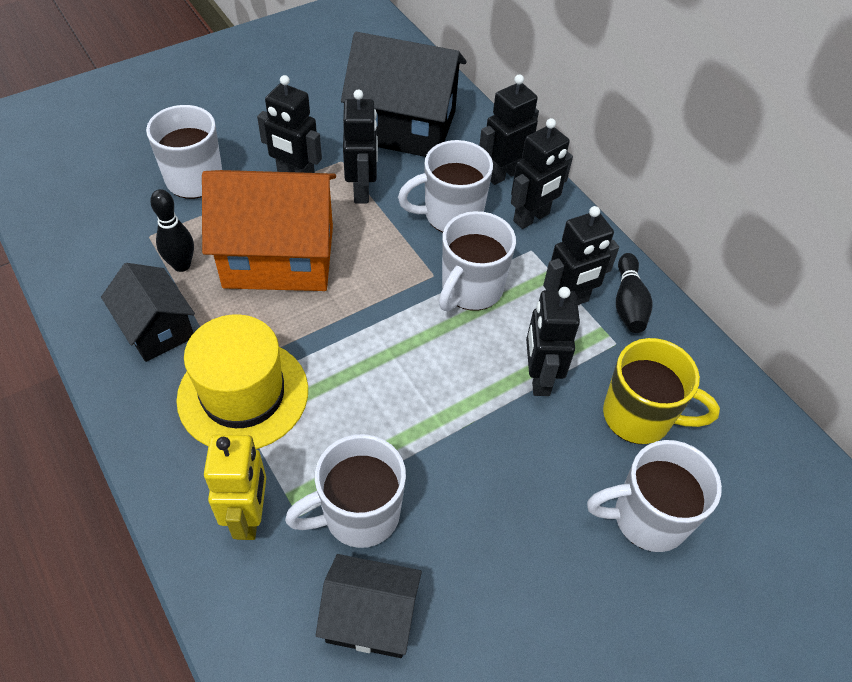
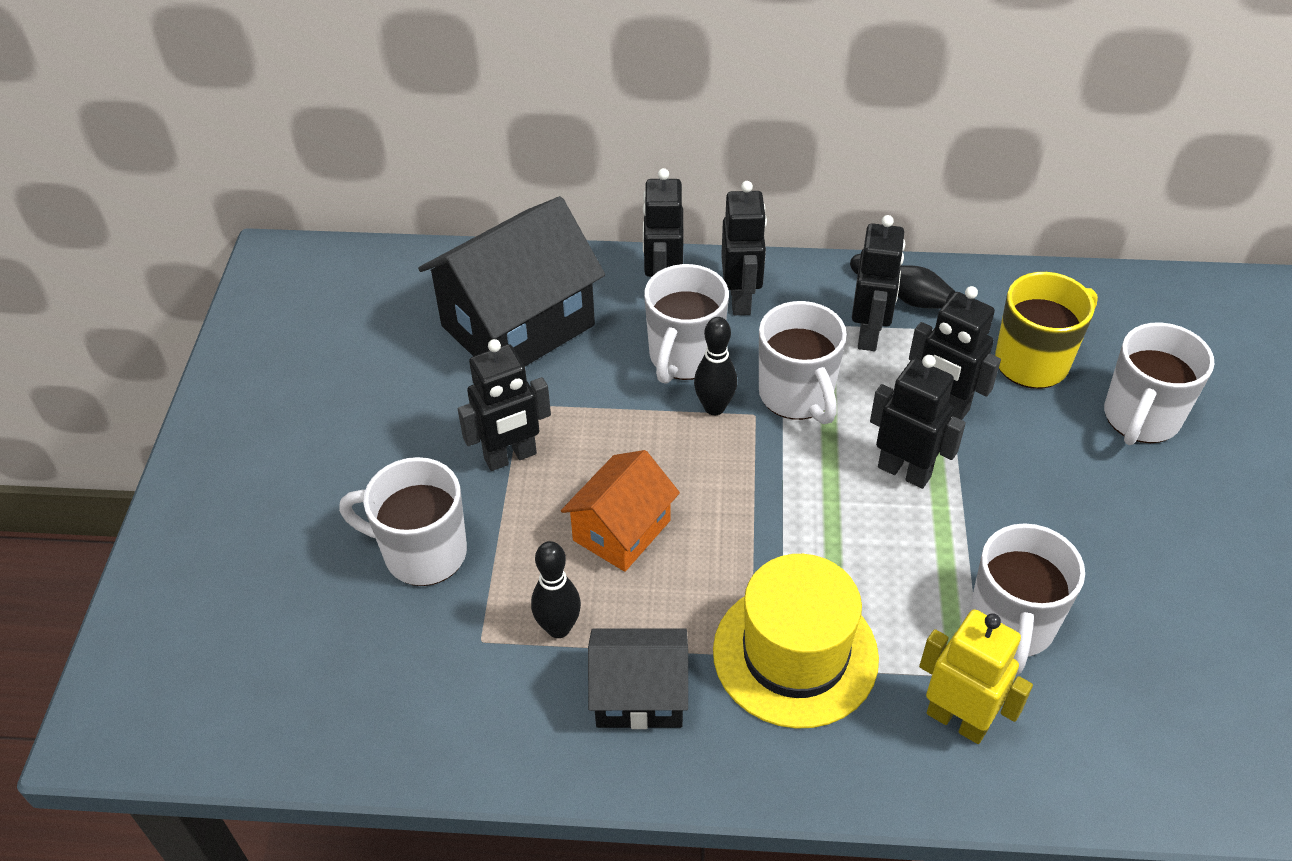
camera: 50 degrees left, 5 degrees down
orange house [202,170,336,291] -> orange house [561,450,680,572], size x0.57
black house [316,554,422,658] -> none
black robot [343,90,378,203] -> black robot moved to [870,355,966,489]
none -> black bowling pin [694,317,737,415]

